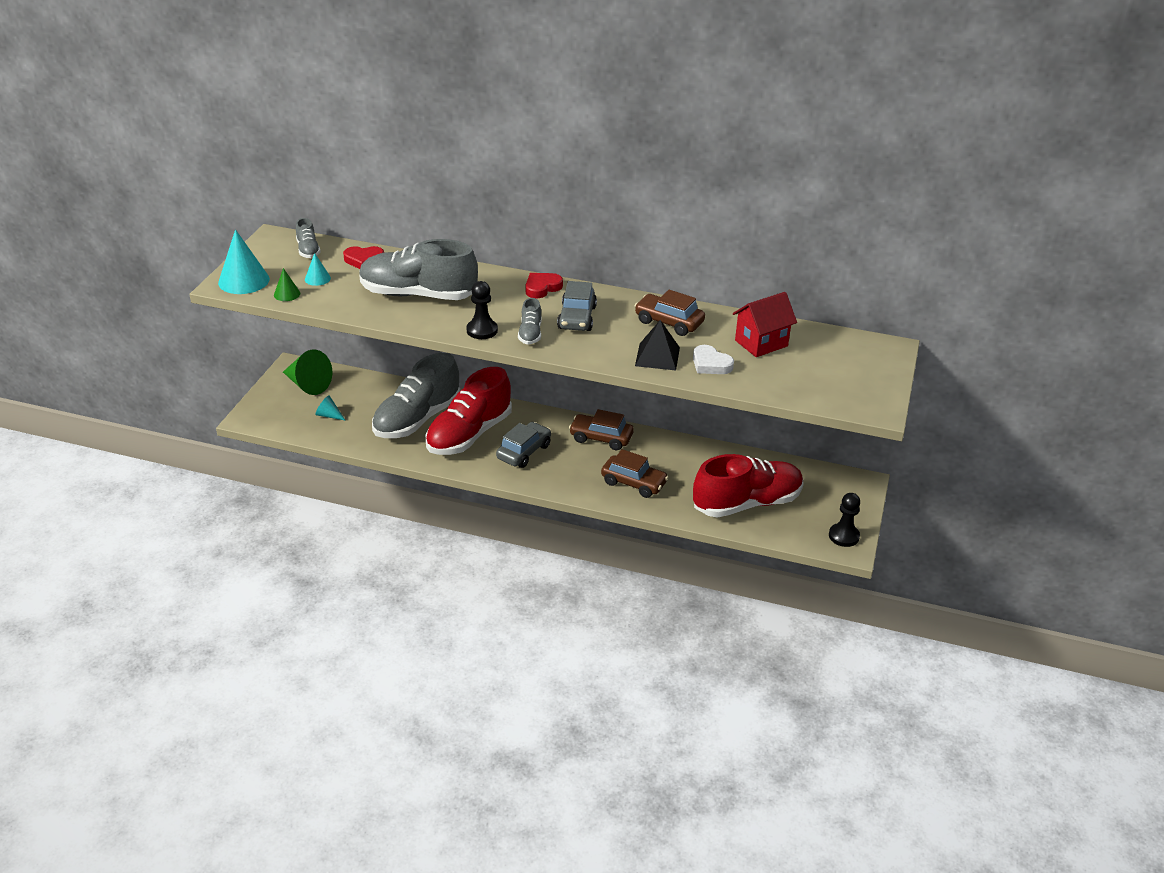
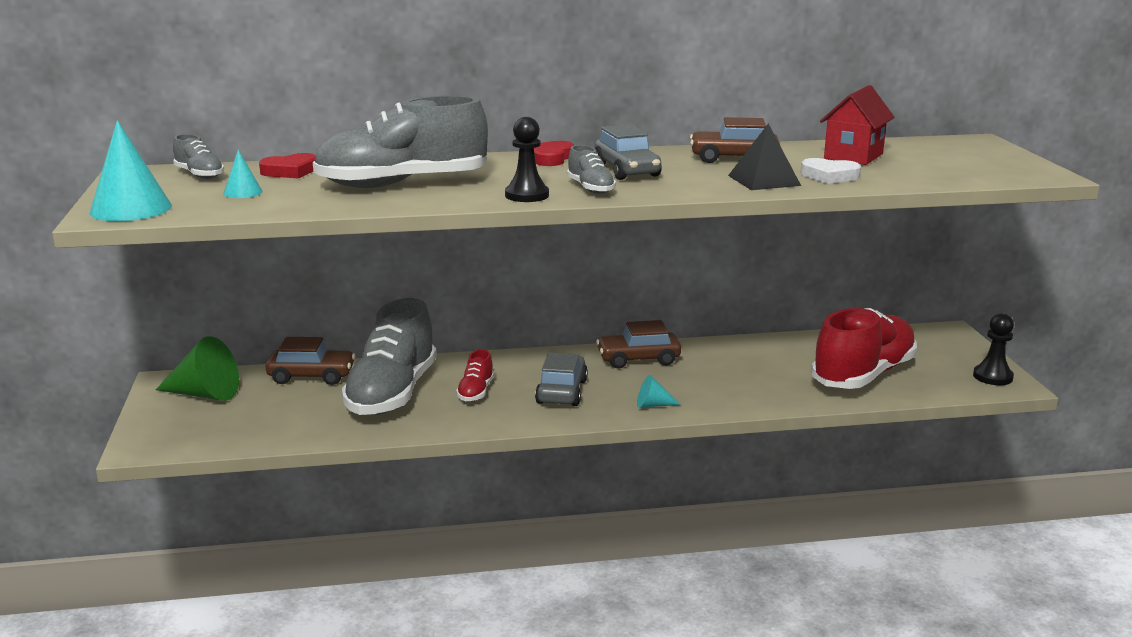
camera: 25 degrees left, 15 degrees down
green cone [274,268,300,301] -> none
turquoise cone [316,395,346,421] -> turquoise cone moved to [637,375,681,408]
red shoe [426,367,512,455] -> red shoe [456,349,494,402], size x0.44
brown car [601,449,669,498] -> brown car moved to [266,337,355,385]

